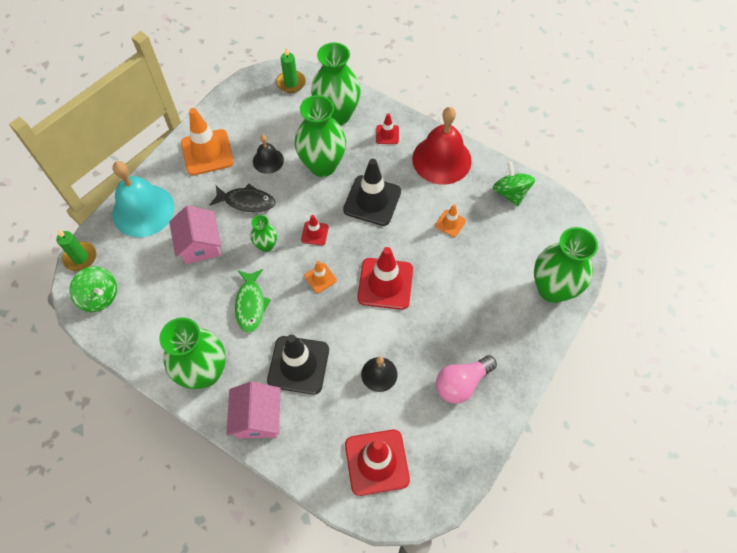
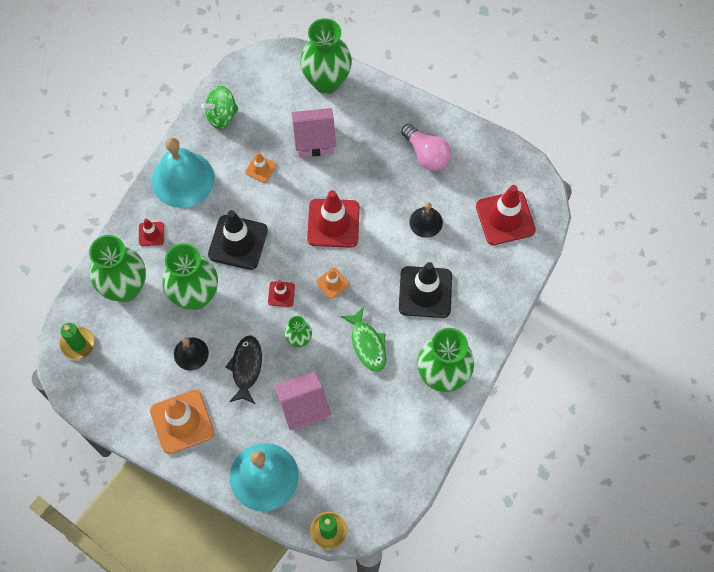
camera: 95 degrees left, 5 degrees up
green spinning top [69,267,117,312] -> none
pink house [226,381,281,439] -> pink house moved to [292,108,336,157]
green fish [235,269,271,333] -> green fish turned 75 degrees clockwise [340,307,387,372]
red bell [412,107,472,185] -> turquoise bell [152,137,214,208]

